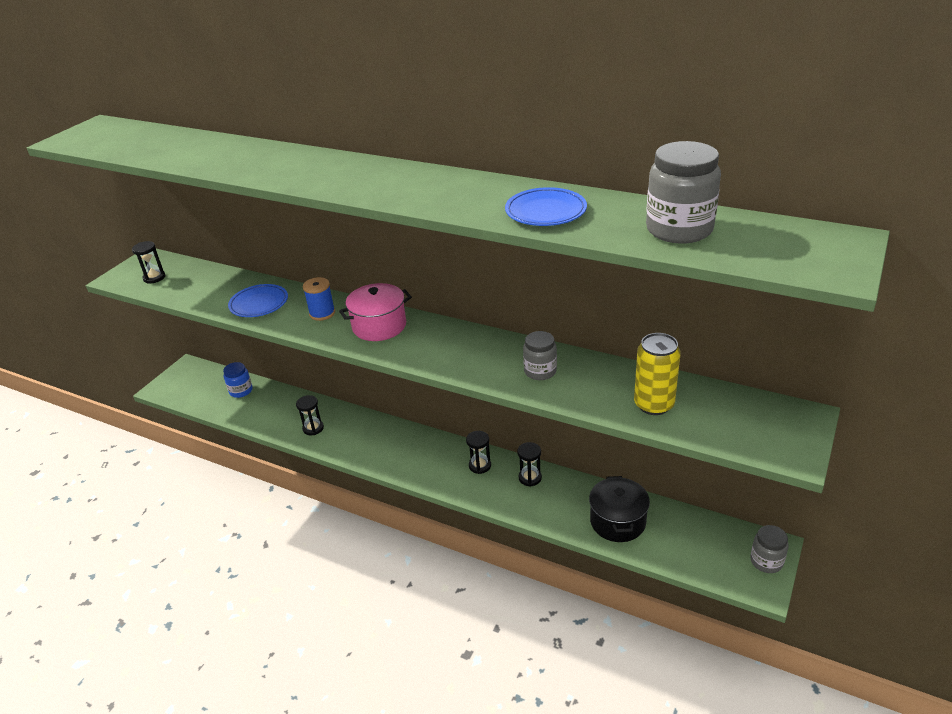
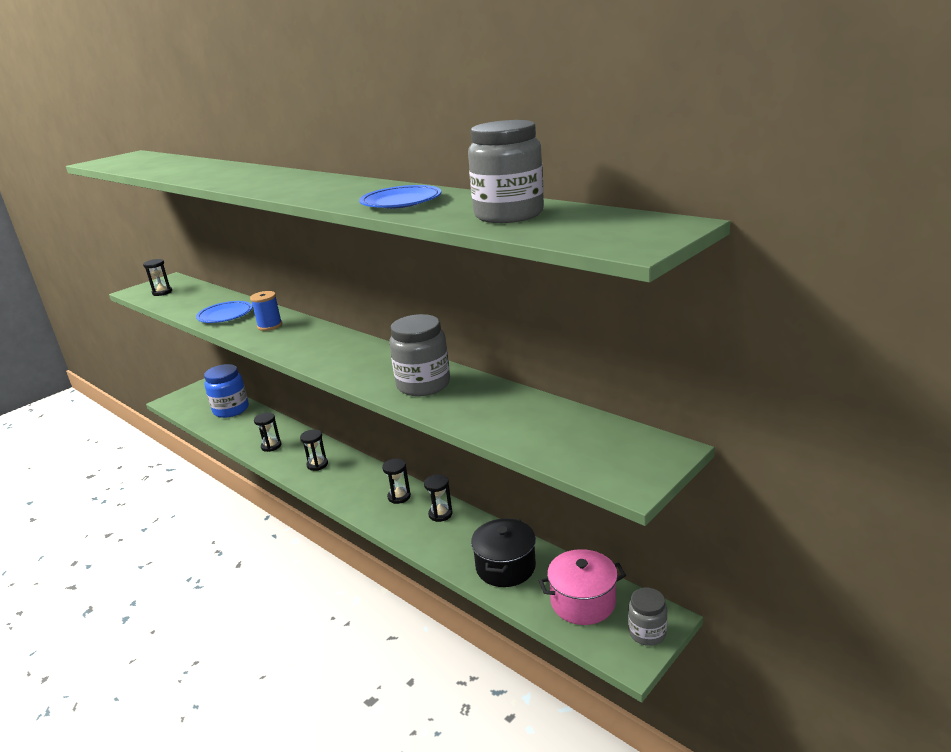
camera: 15 degrees right, 10 degrees down
blue jar [223,362,253,398] -> blue jar [204,364,249,418], size x1.62
pink pot [339,283,412,341] -> pink pot moved to [539,549,626,625]
grey jar [523,331,557,380] -> grey jar [389,314,450,396], size x1.62
yellow can [634,333,681,415] -> none
none -> black hourglass [300,429,328,471]

